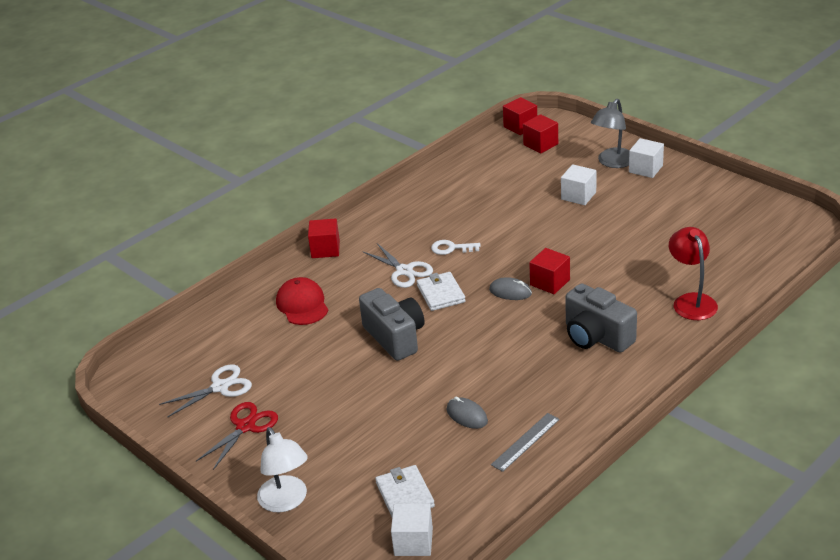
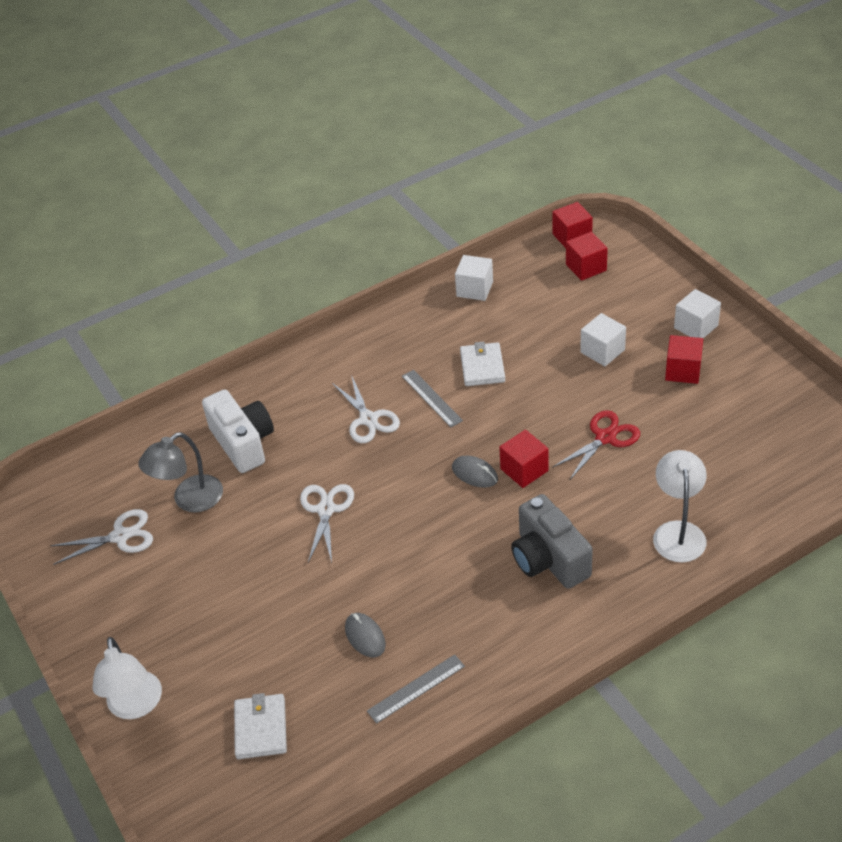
camera: 15 degrees right, 10 degrees up
red scissors [196,402,278,470] -> red scissors moved to [552,410,640,481]
red cap [276,277,328,325] -> white camera [202,389,274,473]
red cube [308,218,340,258] -> red cube moved to [665,335,703,384]
grey camera [359,288,425,361] -> white scissors [300,484,354,563]
white cube [391,504,433,556] -> white cube moved to [455,255,493,301]
white wallet [417,272,466,311] -> white wallet moved to [460,342,505,386]
white key [431,240,480,255] -> grey ruler [402,370,463,427]
grey lamp [591,99,629,168] -> grey lamp moved to [138,432,223,512]
red lamp [669,227,718,320] -> white lamp [653,450,707,562]

